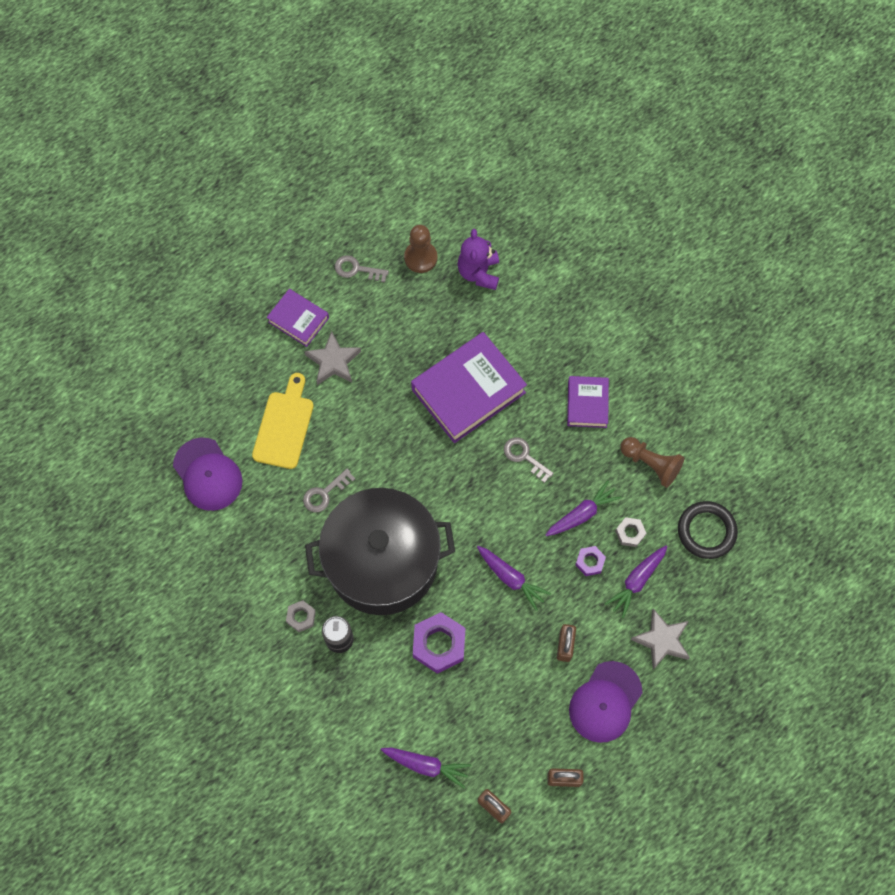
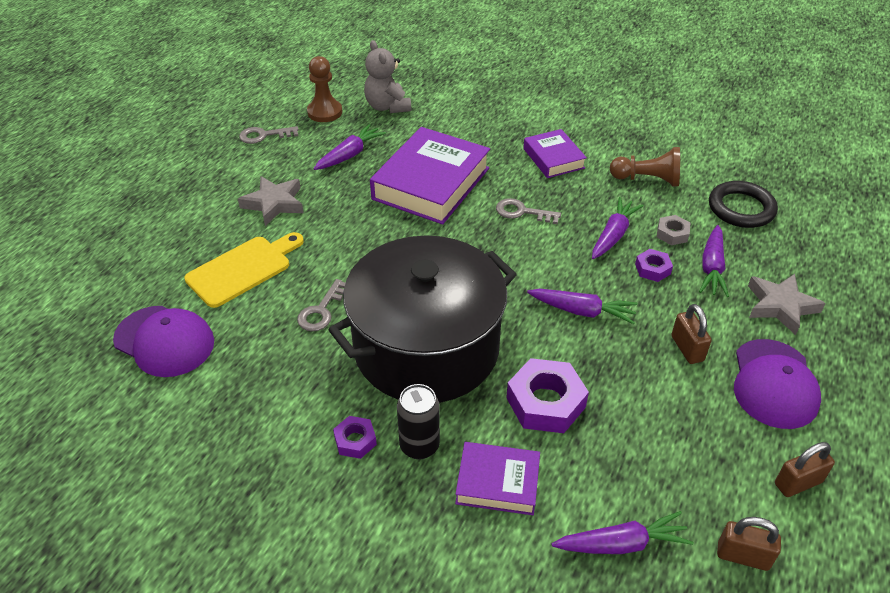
camera: 25 degrees left, 25 degrees down
yellow cutting board [252,373,314,469] -> yellow cutting board turned 60 degrees clockwise [184,232,304,308]
purple book [267,289,329,347] -> purple book moved to [455,442,540,515]
grey nut [286,600,316,632] -> purple nut [333,416,377,459]
purple teddy bear [457,229,499,290] -> grey teddy bear [364,40,411,113]
none -> purple carrot [313,124,386,170]

